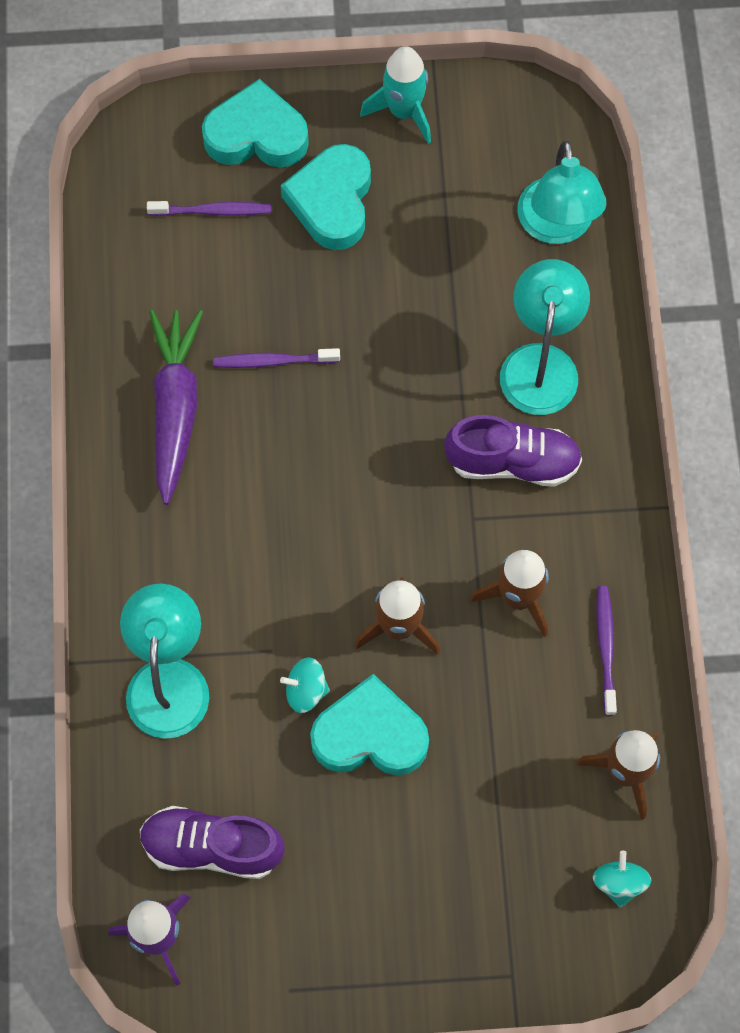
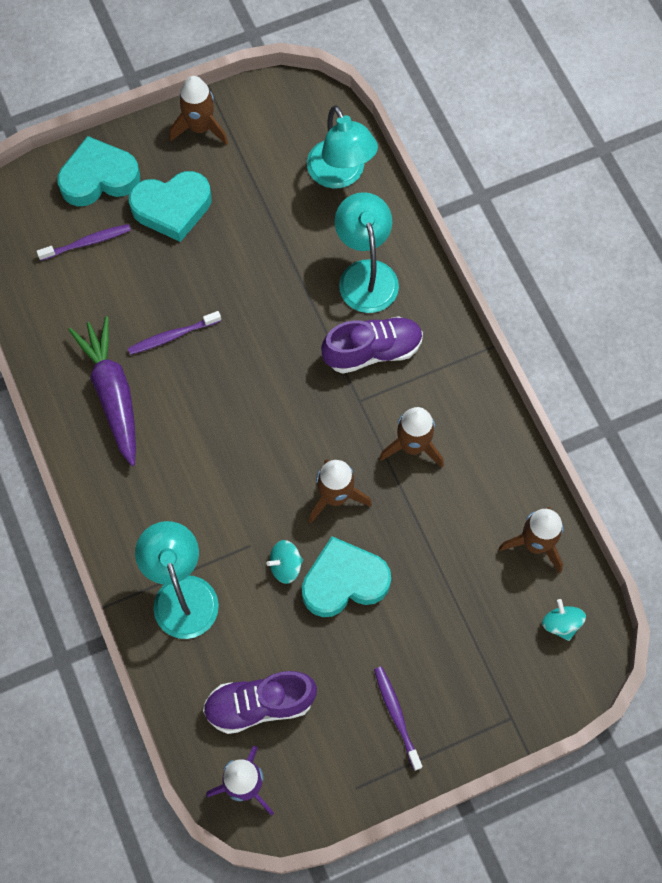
camera: 20 degrees left, 0 degrees up
turquoise heart [281,144,371,250] -> turquoise heart turned 90 degrees counterclockwise [129,171,211,242]
turquoise rocket [360,46,431,144] -> brown rocket [169,76,228,145]
purple toothbrush [596,586,617,715] -> purple toothbrush moved to [374,666,422,771]

